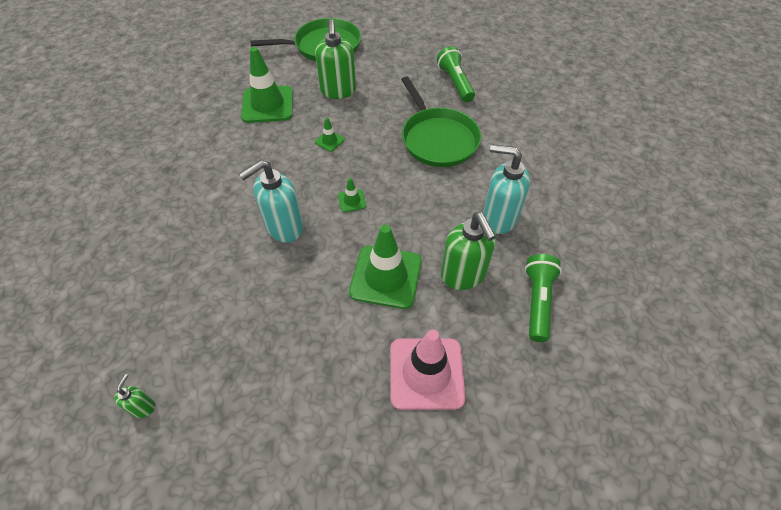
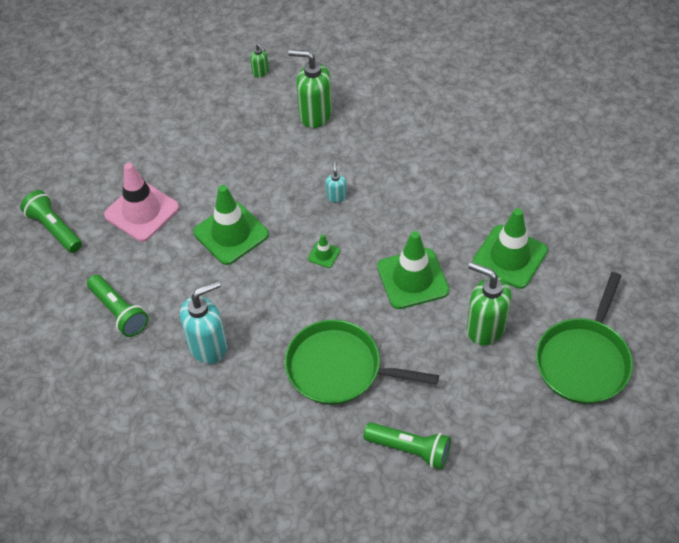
camera: 130 degrees right, 0 degrees up
turquoise soap dispenser [239,160,304,243] -> turquoise soap dispenser [326,161,347,203], size x0.47
green traffic cone [315,117,345,152] -> green traffic cone [377,231,449,309], size x2.27
green soap dispenser [441,212,496,290] -> green soap dispenser moved to [288,50,332,128]
none -> green flashlight [20,190,82,253]

